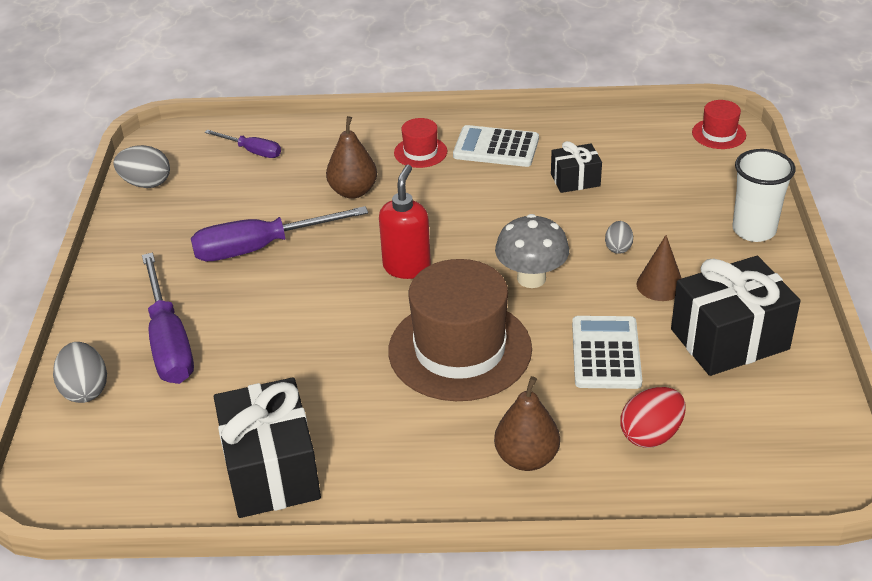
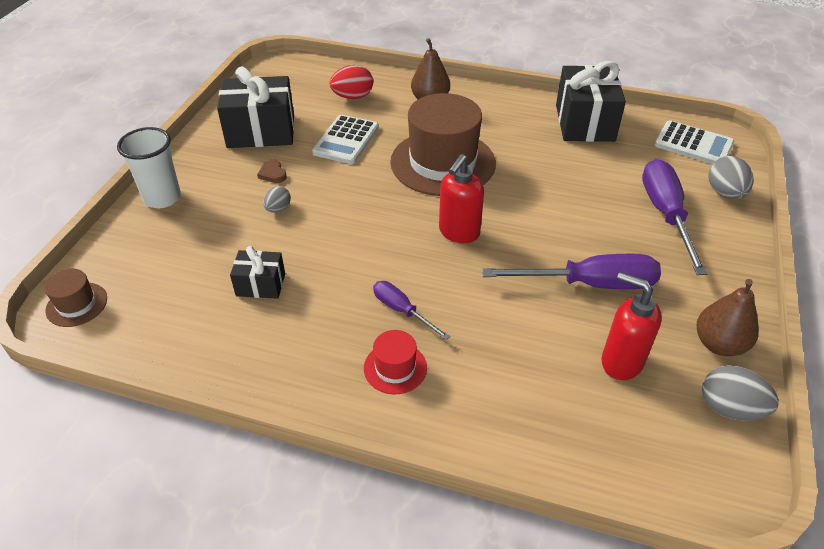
camera: 165 degrees left, 5 degrees up
purple screwdriver [204,129,281,158] -> purple screwdriver moved to [373,281,450,340]
brown pear [326,116,377,199] -> brown pear moved to [697,279,759,356]
white calculator [453,125,539,167] -> white calculator moved to [655,120,734,164]
grey mushroom [495,214,569,288] -> none
brown cone [637,235,682,301] -> brown heart [257,159,287,183]
red hat [692,100,746,149] -> brown hat [44,269,107,327]
none -> red soap dispenser [602,272,662,380]

